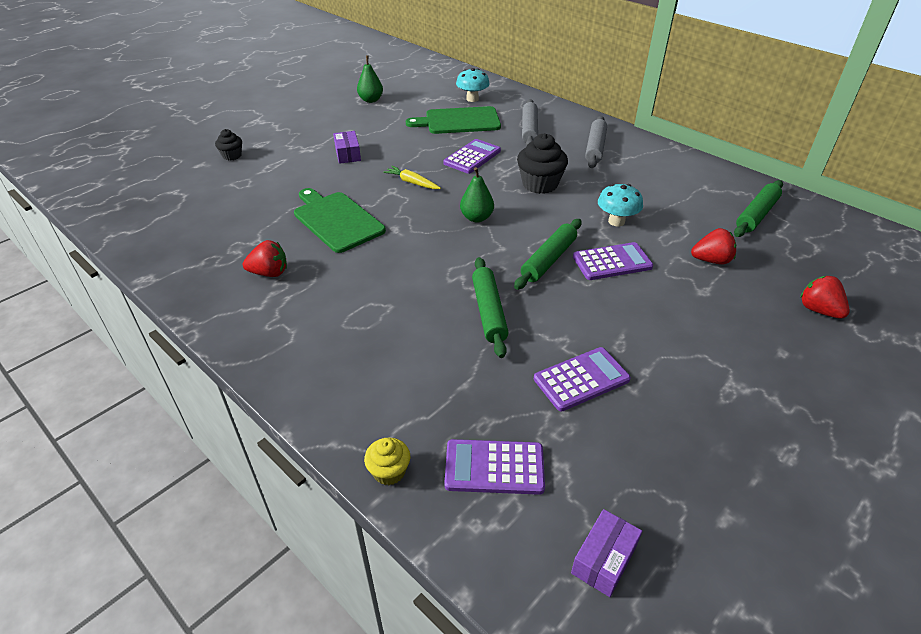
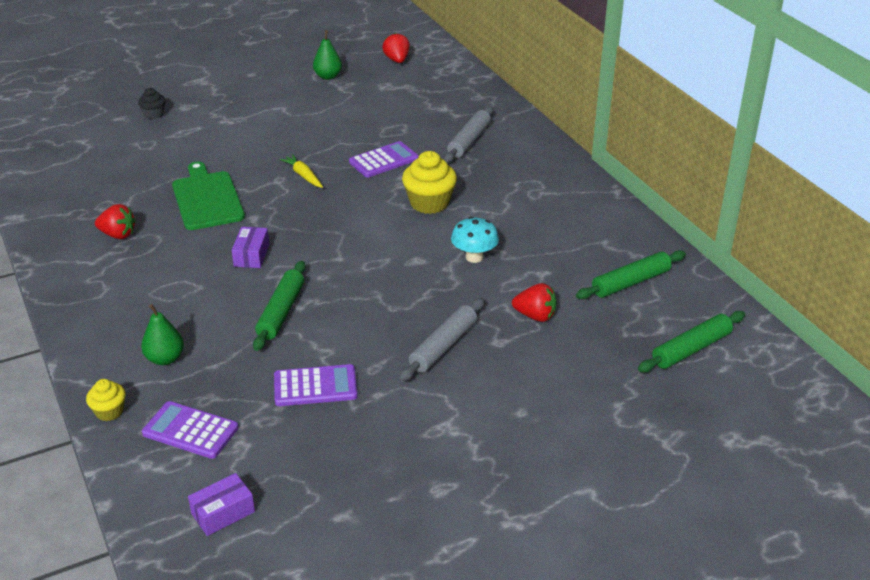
camera: 20 degrees right, 5 degrees down
purple box [333,131,361,164] -> purple box moved to [232,227,269,268]
green cutting board [406,106,501,134] -> none
turquoise mushroom [456,68,490,102] -> none
green pear [460,167,494,223] -> green pear moved to [141,304,184,365]
green rolling pin [514,219,582,290] -> green rolling pin moved to [638,311,745,372]
black cupcake [517,133,568,194] -> yellow cupcake [402,151,457,214]
purple calculator [573,242,653,280] -> none
grey rolling pin [585,116,607,168] -> grey rolling pin moved to [399,298,485,382]
red strawberry [800,276,850,319] -> red strawberry moved to [382,33,410,63]

